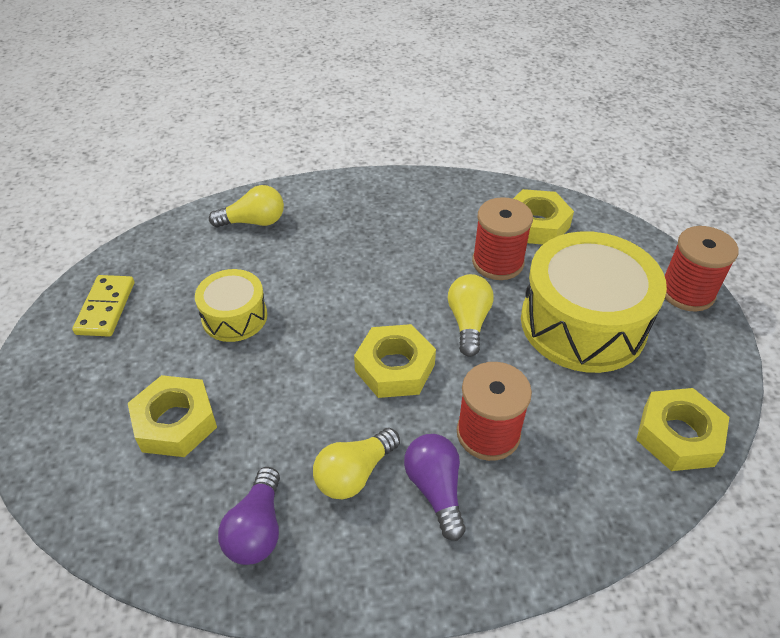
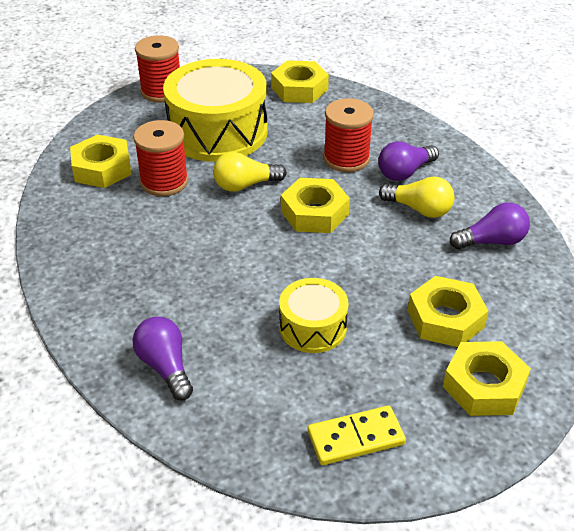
camera: 110 degrees left, 5 degrees down
yellow light bulb [209,185,284,228] -> purple light bulb [133,317,193,400]
none -> yellow nut [443,341,531,416]

